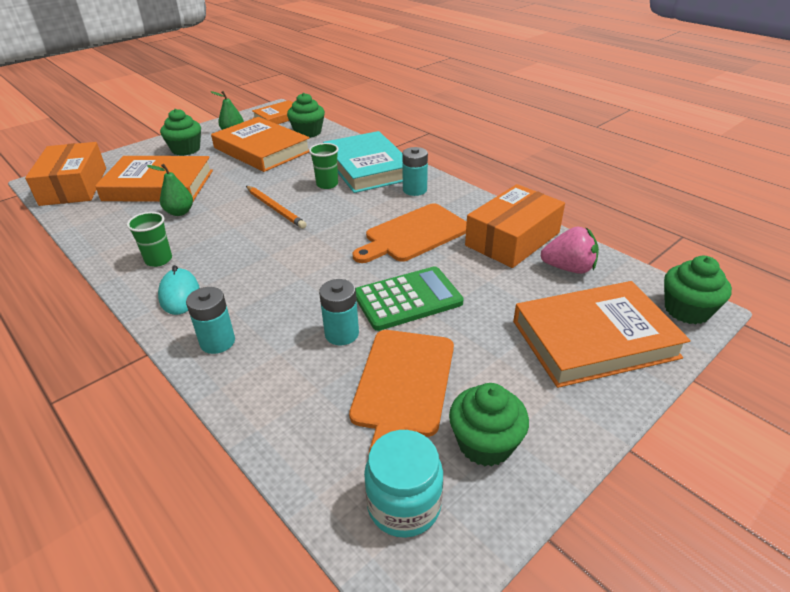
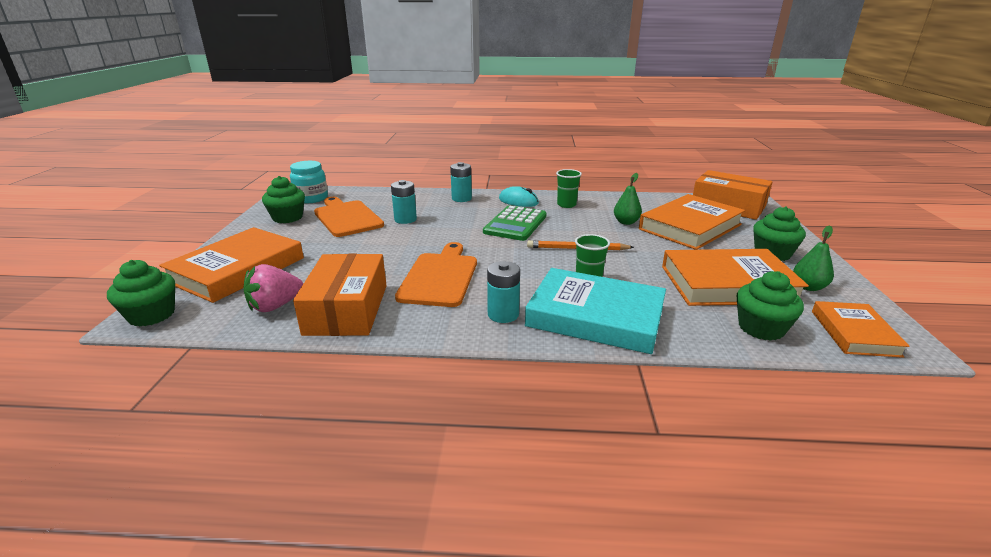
camera: 135 degrees right, 10 degrees down
green calculator [356,266,464,331] -> green calculator moved to [483,205,546,241]

